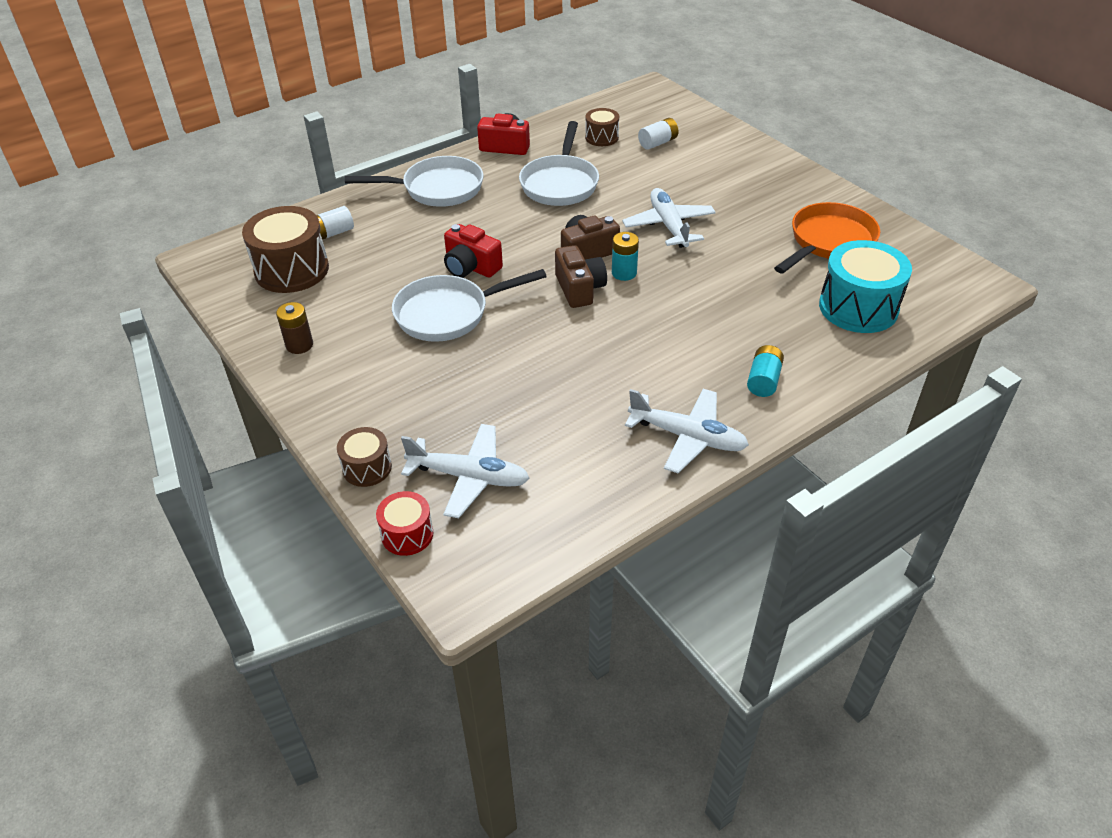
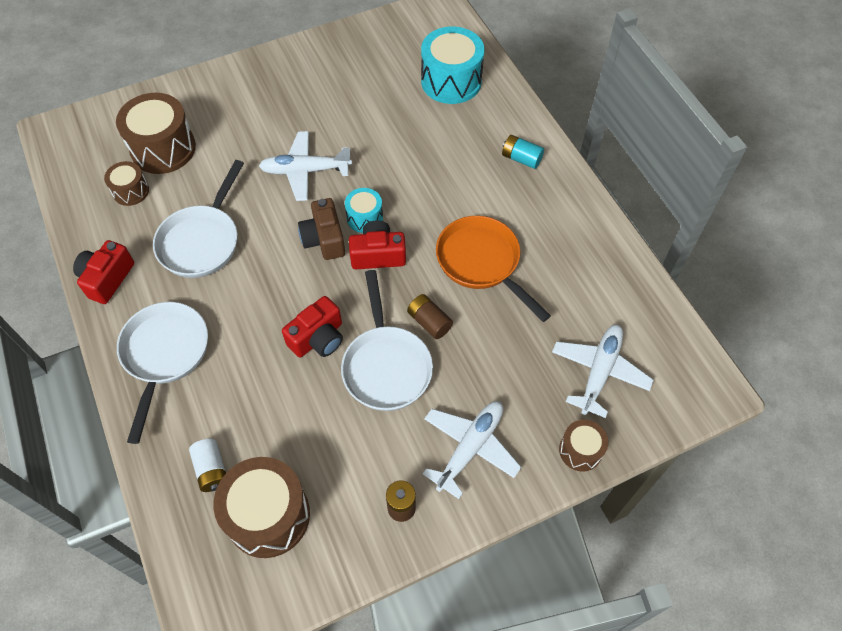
camera: 80 degrees left, 15 degrees up
red drum [376,491,433,556] -> none
white pan [519,121,599,206] -> white pan turned 90 degrees clockwise [153,160,244,278]
brown camera [555,245,607,308] -> red camera [349,220,406,269]
turquoise battery [612,232,639,281] -> turquoise drum [345,188,383,233]
white plane [625,389,749,473] -> white plane moved to [423,401,521,499]
white battery [638,118,679,150] -> brown drum [116,93,196,174]
orange pan [774,202,880,274] -> orange pan moved to [436,216,551,322]
none -> brown battery [407,294,453,339]

